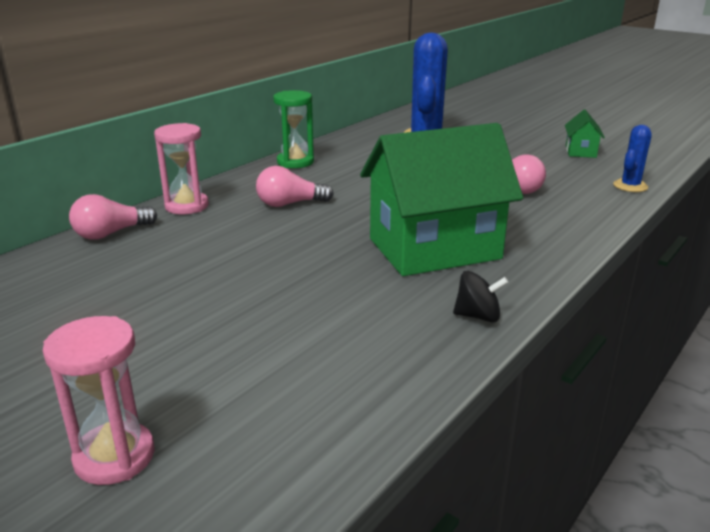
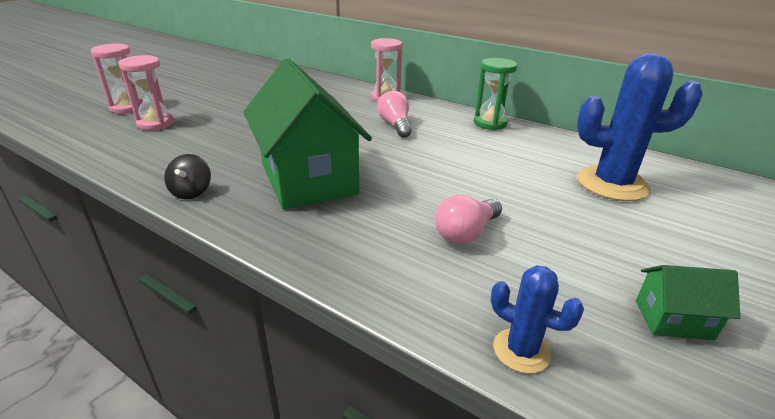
camera: 85 degrees right, 5 degrees up
pink light bulb [69,194,157,240] -> none
none -> pink hourglass [118,55,174,131]

